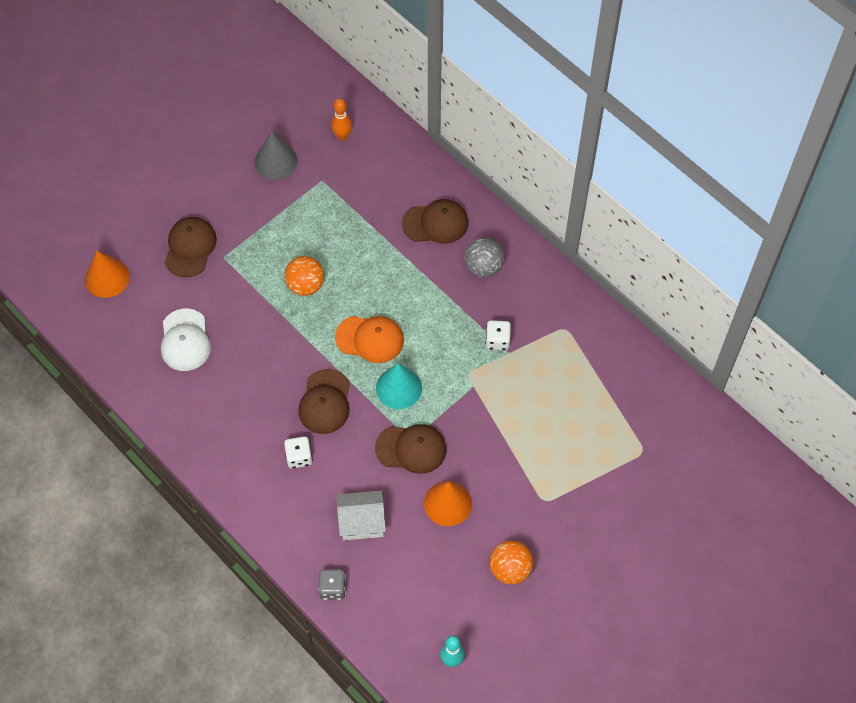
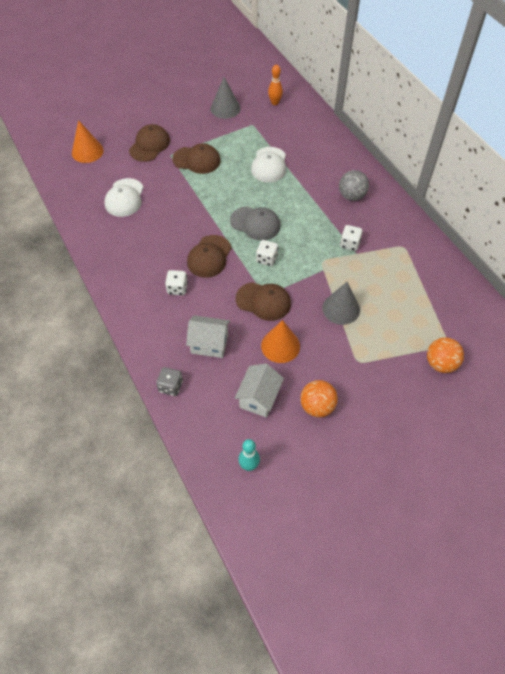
camera: 15 degrees right, 5 degrees down
orange ball [284,256,324,296] -> orange ball moved to [427,337,464,373]
orange cap [335,316,404,363] -> grey cap [230,206,280,241]
turquoise cone [376,363,422,409] -> white dice [256,240,278,266]
brown cap [402,199,468,244] -> brown cap moved to [172,143,221,174]
none -> white house [235,363,284,418]
none -> white cap [251,147,286,182]
none -> grey cone [322,282,360,325]

